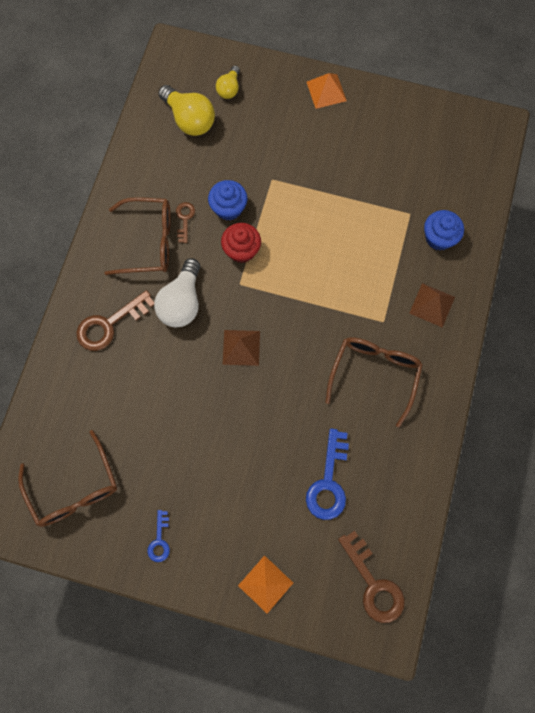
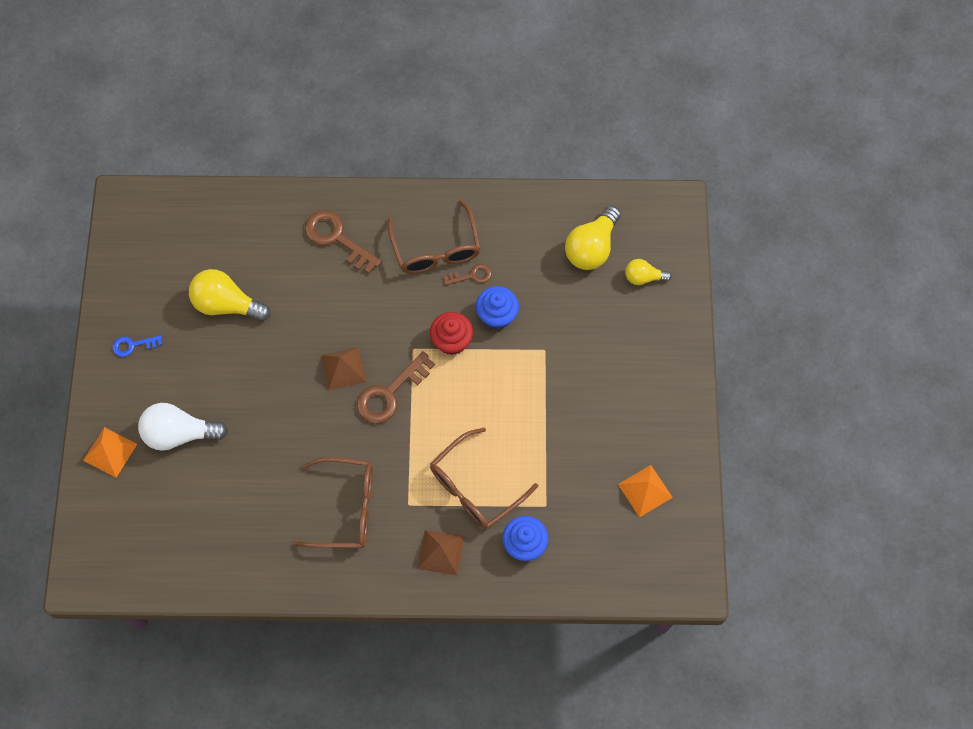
camera: 75 degrees right, 5 degrees down
brown glasses [18,430,117,527] -> brown glasses moved to [430,427,538,529]
white light bulb [154,258,200,327] -> white light bulb moved to [138,403,228,451]
blue key [306,428,349,520] -> none
orange pyramid [307,73,347,109] -> orange pyramid moved to [618,465,673,517]
brown key [338,531,405,623] -> brown key moved to [357,351,435,424]
none -> yellow light bulb [189,269,270,322]

